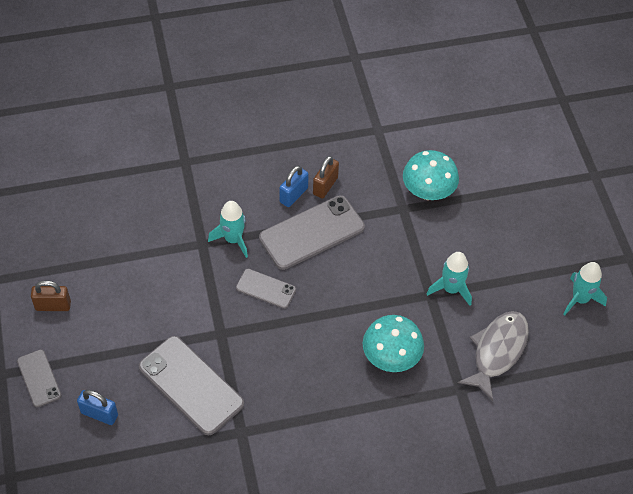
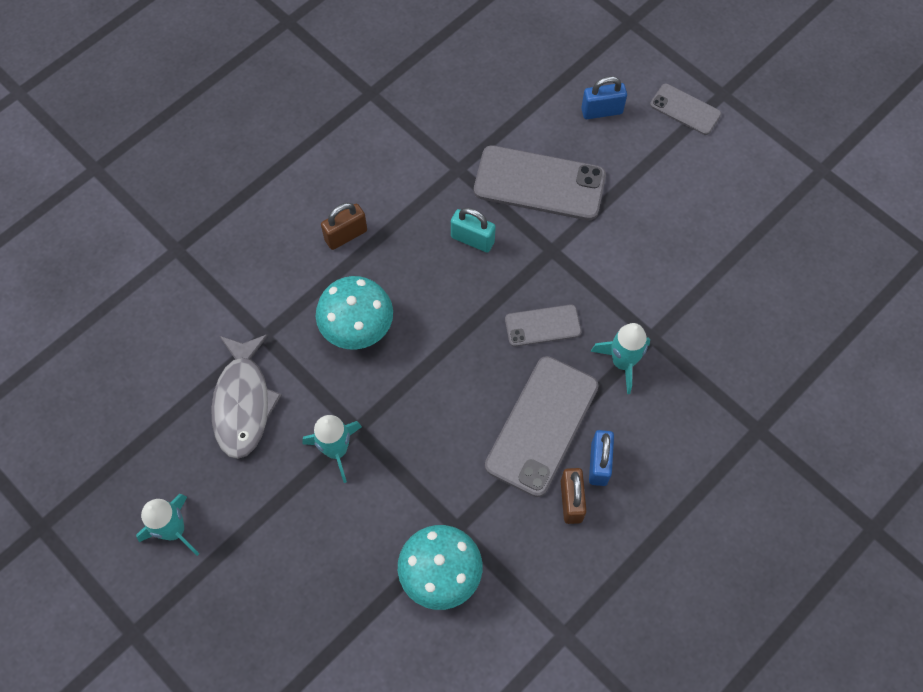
camera: 150 degrees right, 10 degrees up
brown padlock [31,280,71,311] -> brown padlock moved to [321,203,367,250]
none -> turquoise padlock [451,208,496,253]

